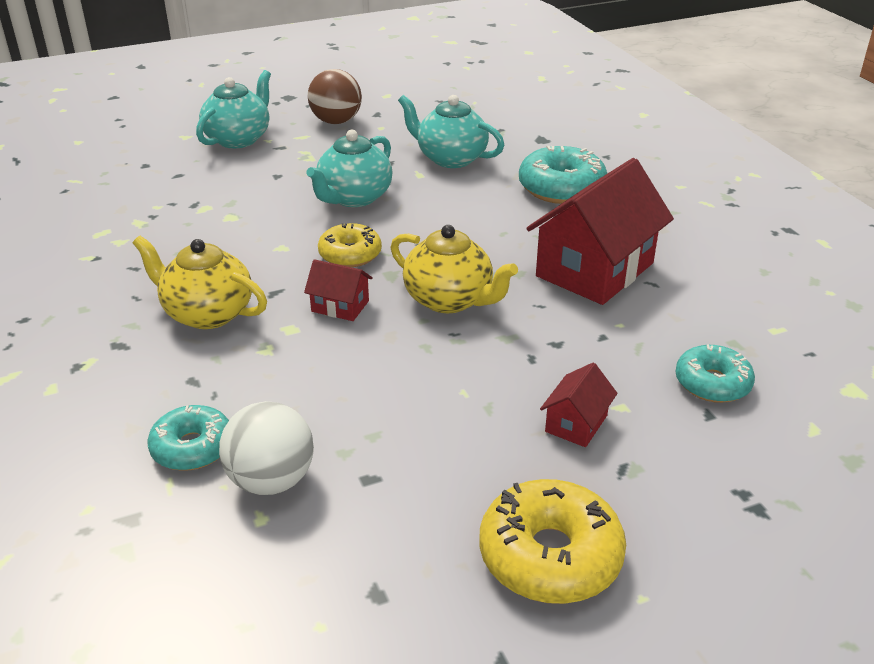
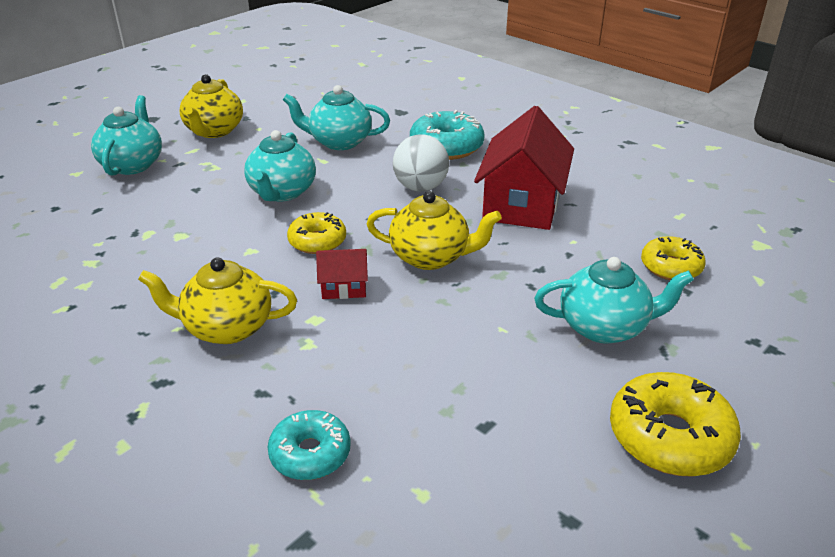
camera: 25 degrees left, 0 degrees up
white ball [219,401,314,495] -> white ball moved to [393,134,449,192]
brown ball [308,69,362,124] -> yellow teapot [180,74,243,138]
red house [540,363,618,447] -> turquoise teapot [534,257,694,344]
turquoise donut [675,344,755,403] -> yellow donut [641,236,706,280]

